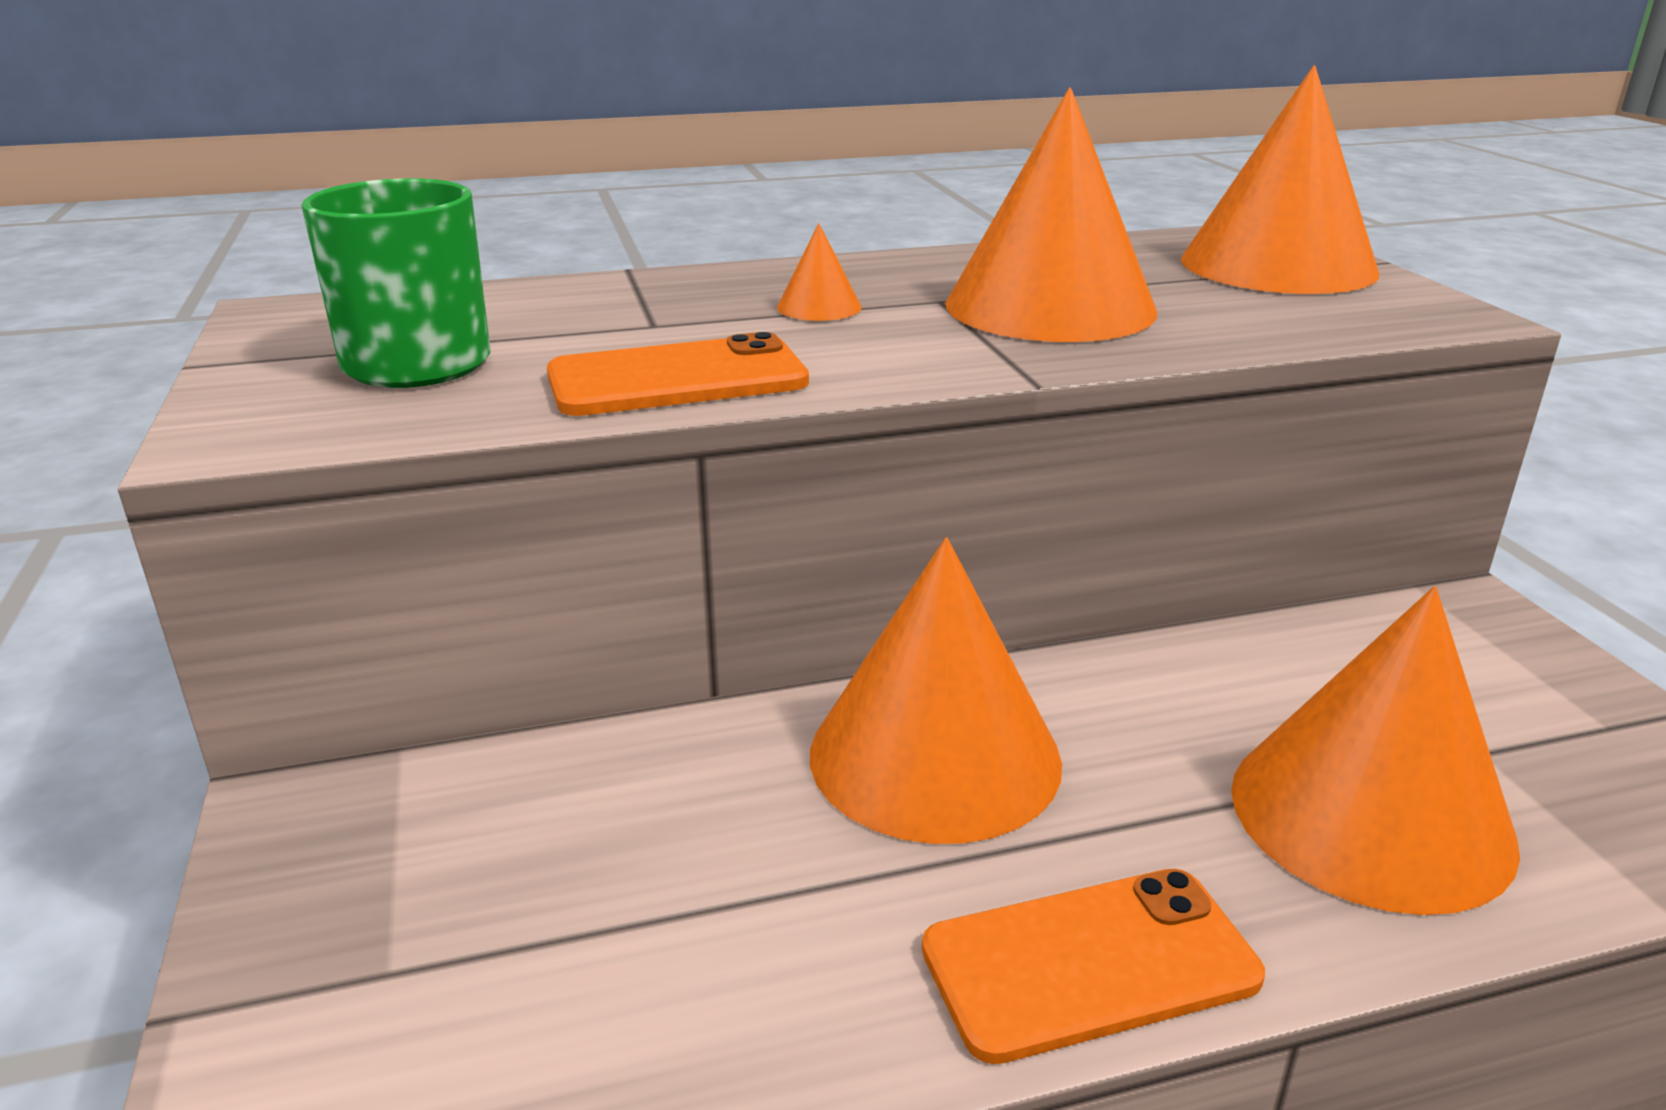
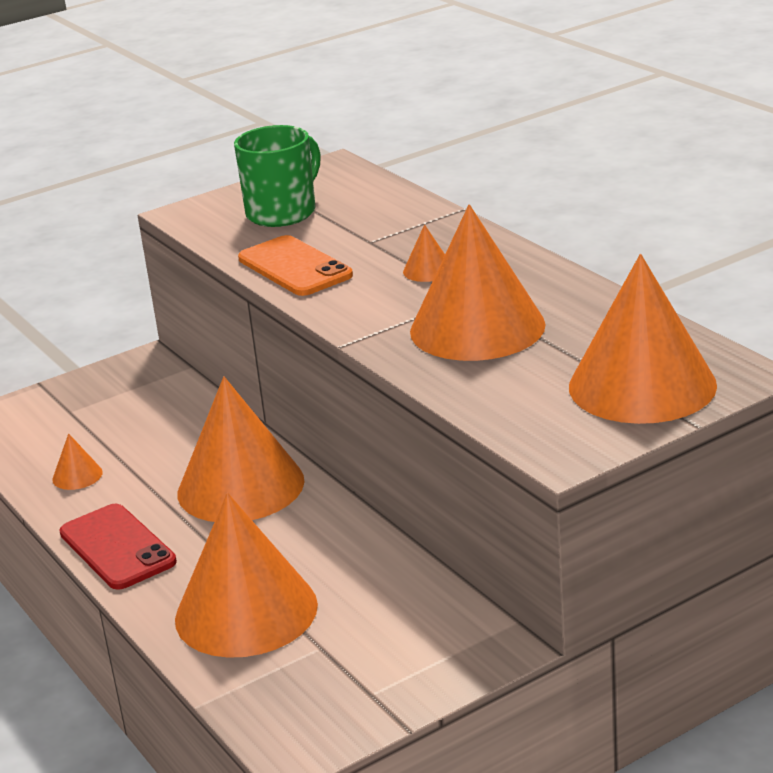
camera: 75 degrees right, 0 degrees up
orange phone [922,869,1265,1064] -> red phone [59,504,177,590]
none -> orange cone [52,433,103,490]

